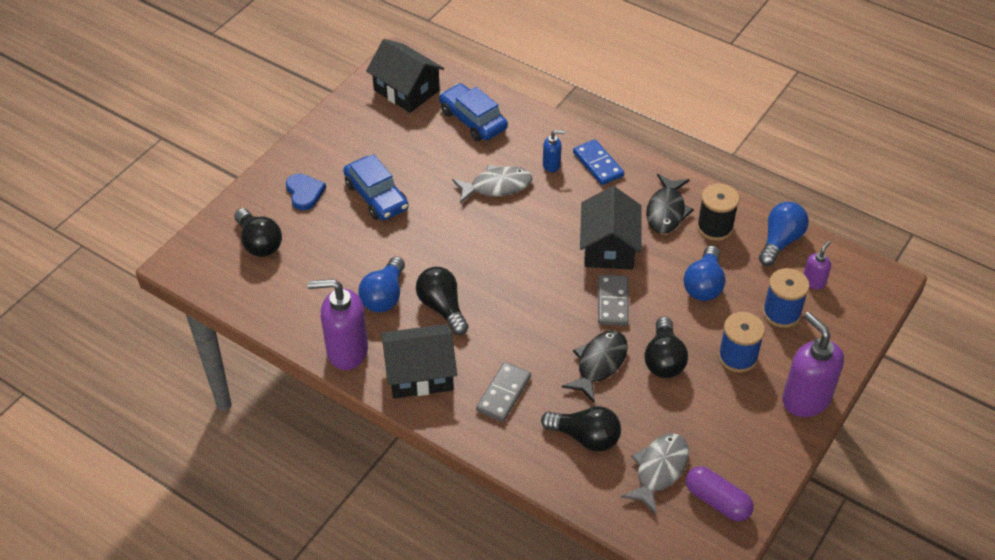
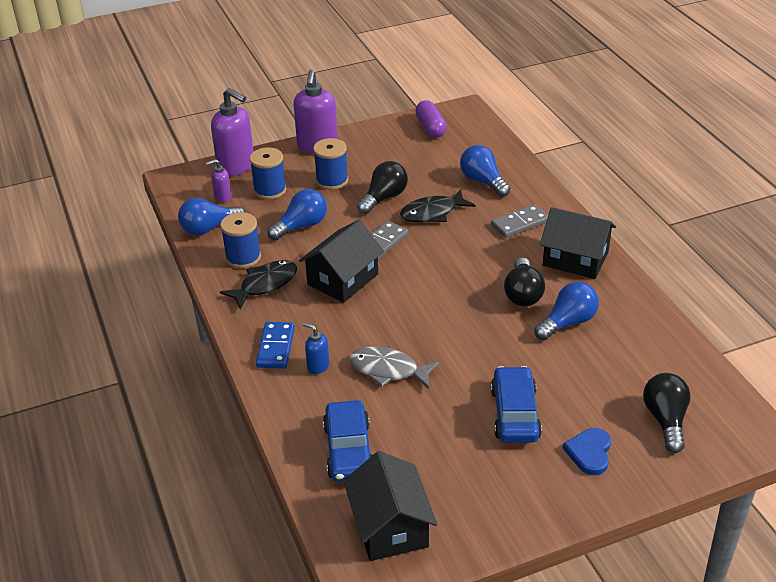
camera: 145 degrees left, 10 degrees down
purple soap dispenser [308,279,368,370] -> purple soap dispenser moved to [211,88,254,176]
black light bulb [541,406,621,452] -> blue light bulb [460,145,510,197]
grey fish [621,433,689,514] -> none
black spool [697,183,740,241] -> blue spool [220,212,261,268]

